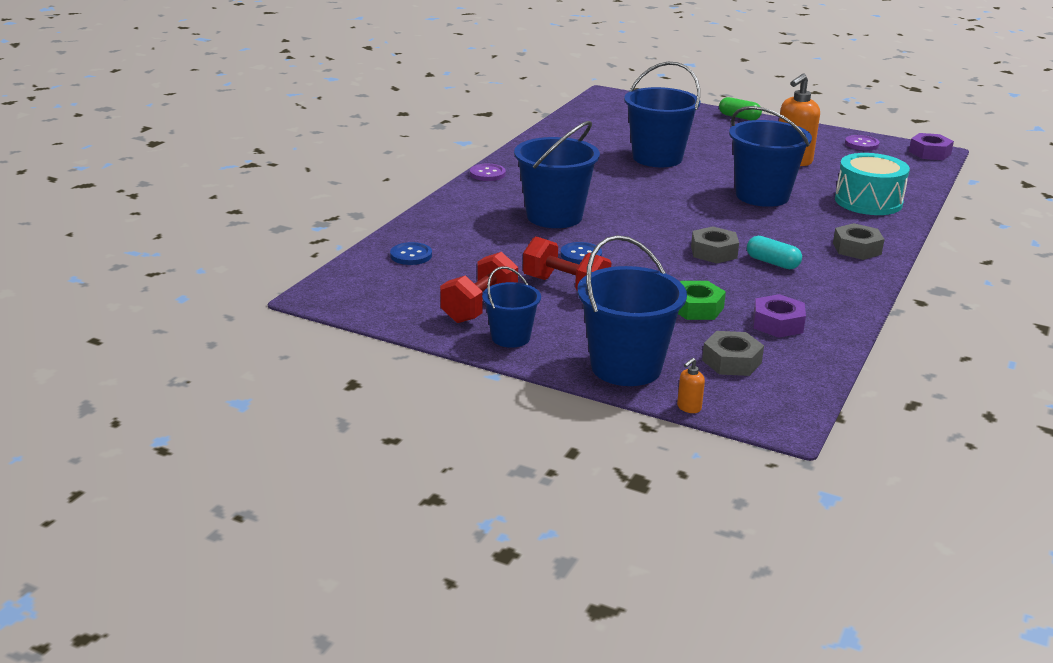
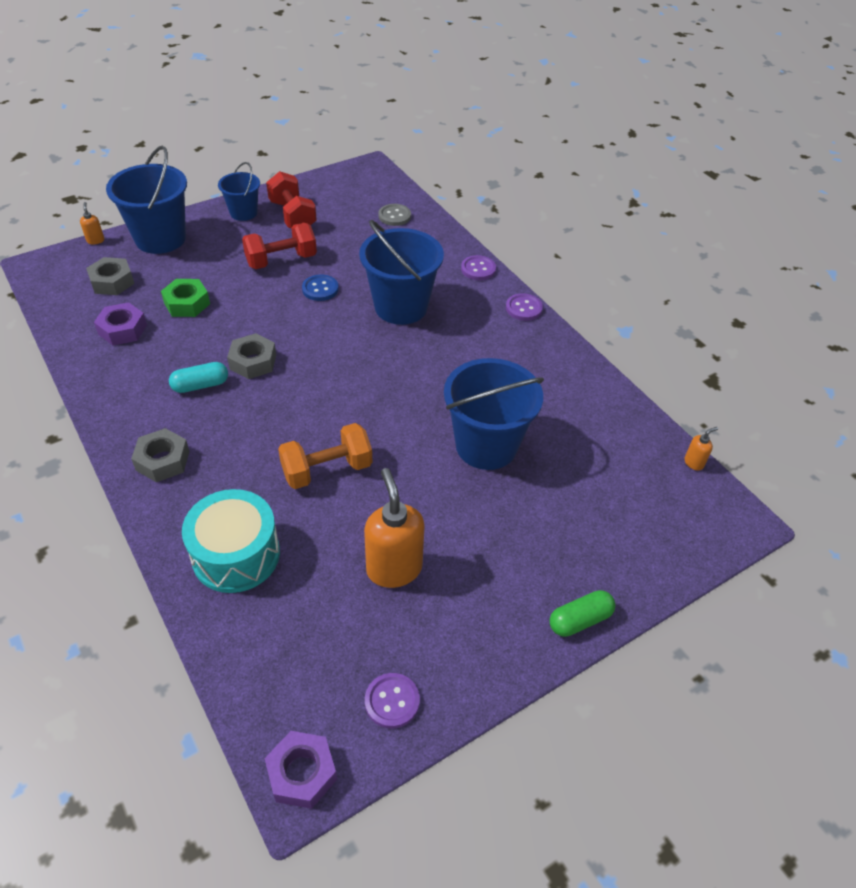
camera: 120 degrees right, 20 degrees up
blue button [390,242,432,265] -> grey button [378,204,411,226]
blue bucket [729,106,812,207] -> orange dumbbell [278,423,372,489]
none -> purple button [461,255,496,280]
none -> orange soap dispenser [685,427,718,471]

